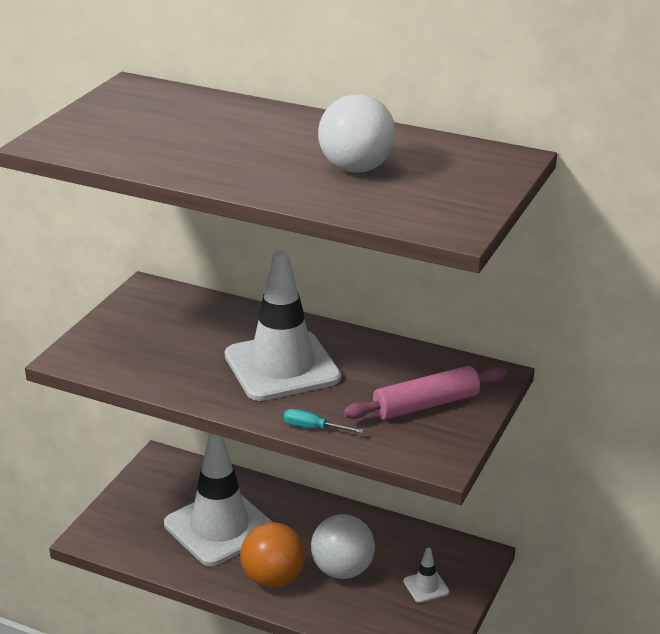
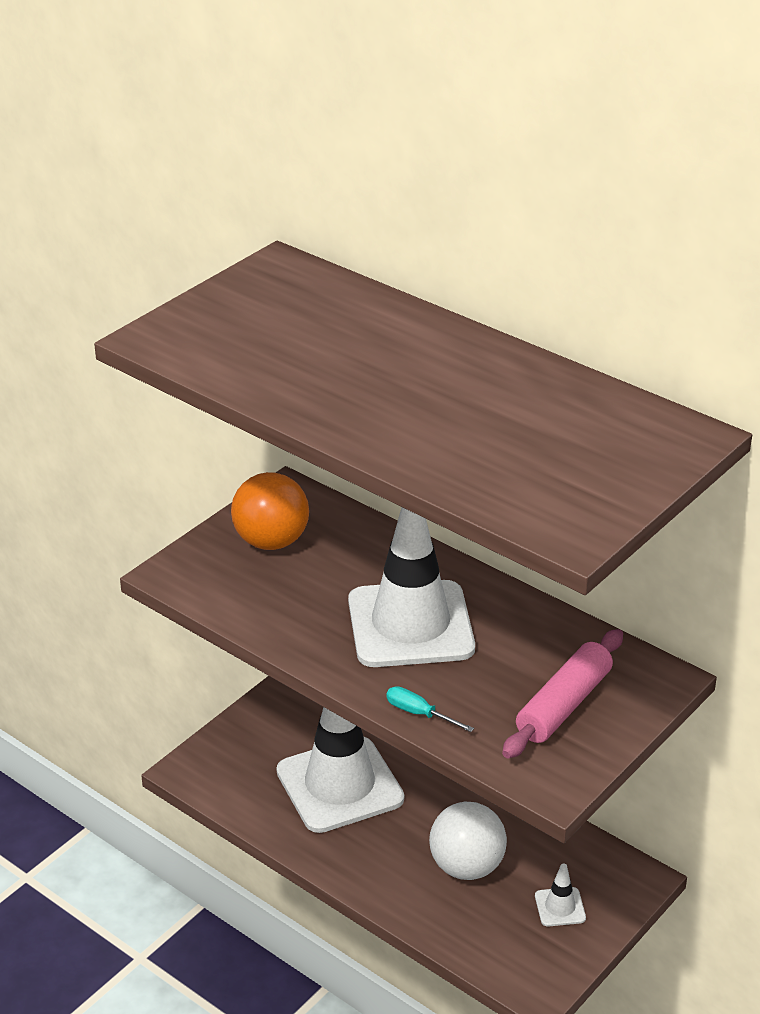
camera: 15 degrees right, 5 degrees up
orange ball [240,522,305,588] -> orange ball moved to [231,472,309,550]
white ball [318,94,396,173] -> none
pink rolling pin [343,366,507,420] -> pink rolling pin turned 45 degrees counterclockwise [502,629,623,759]

